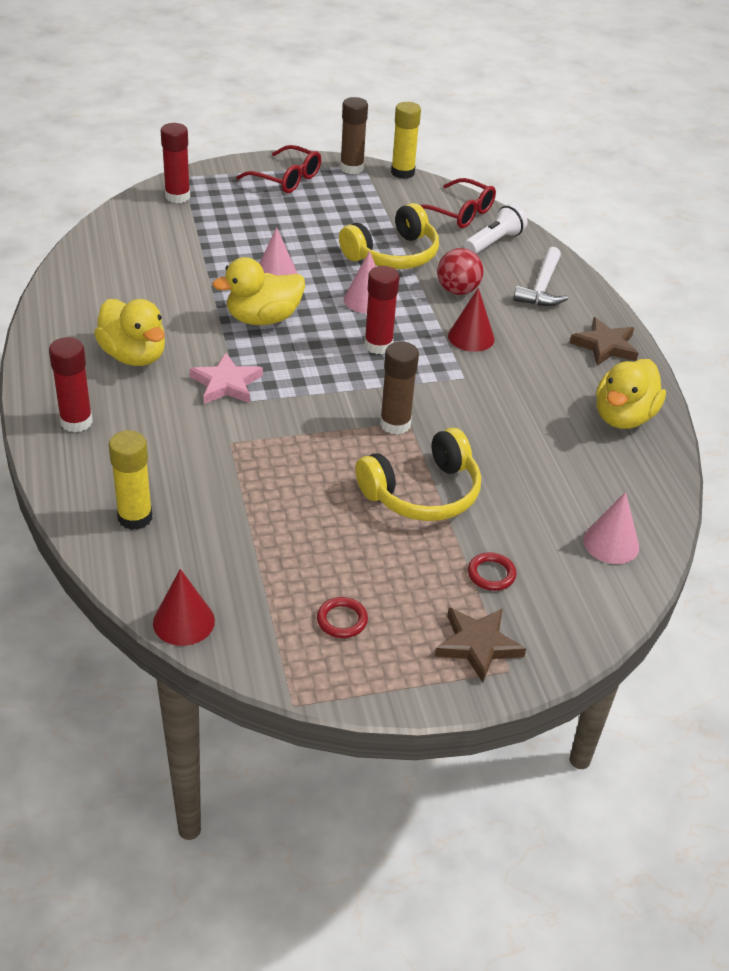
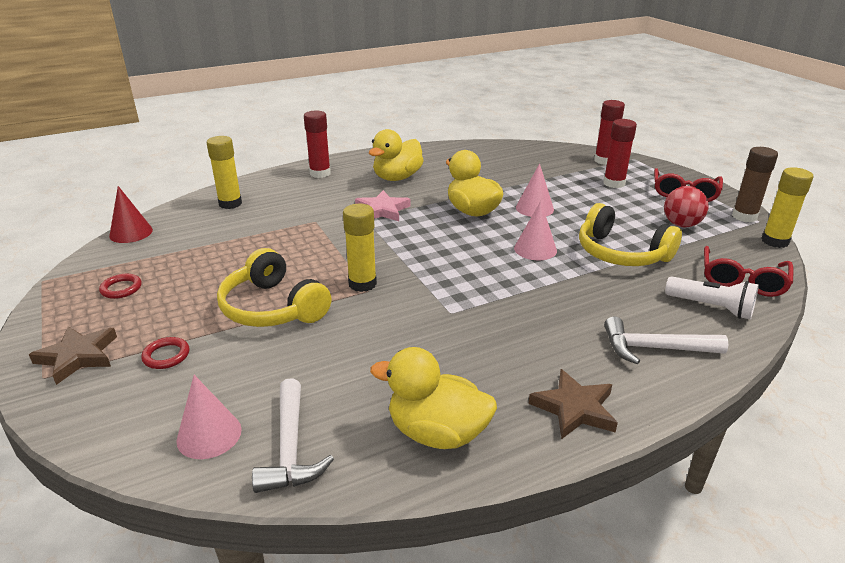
camera: 80 degrees right, 10 degrees down
red glue stick [364,266,399,354] -> red glue stick moved to [603,119,637,188]
brown glue stick [380,342,419,435] -> yellow glue stick [343,204,377,292]
red ball [437,248,484,295] -> red ball moved to [664,186,709,228]
red cone [448,288,495,352] -> none
none -> white hammer [252,378,334,493]

